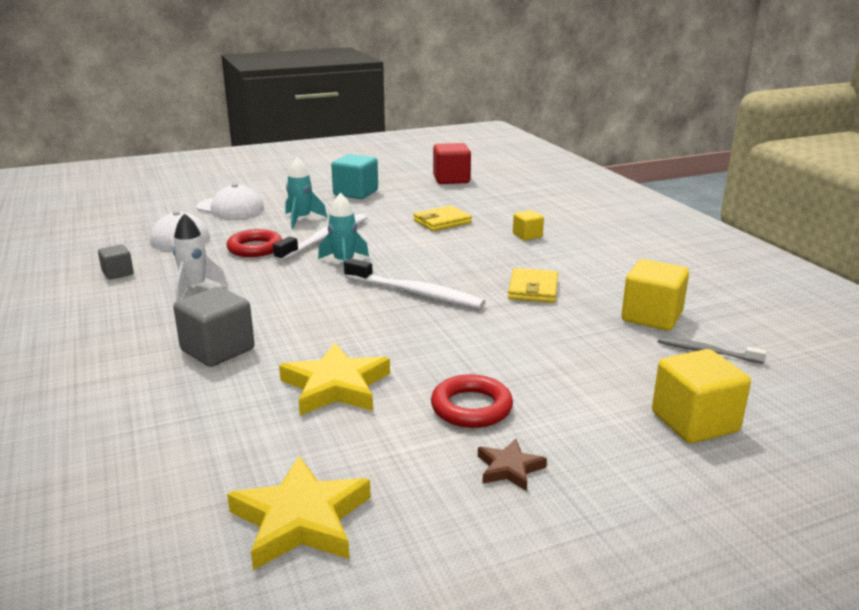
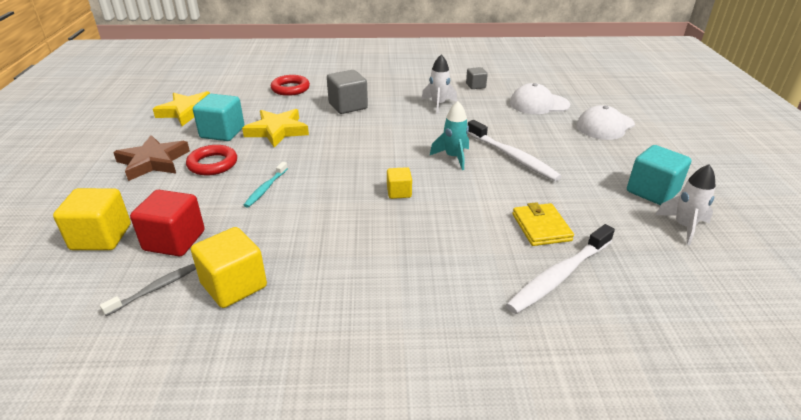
camera: 110 degrees right, 10 degrees up
red ring [226,229,282,257] -> red ring moved to [271,75,310,96]
turquoise rocket [286,157,327,228] -> none
white toothbrush [344,258,485,309] -> white toothbrush moved to [506,224,615,314]
red cube [433,143,471,184] -> red cube moved to [130,190,205,256]
brown star [478,439,547,491] -> brown star [113,135,190,181], size x1.87
yellow wallet [508,268,558,303] -> none
yellow cube [513,210,544,241] -> yellow cube moved to [387,167,412,199]
none -> turquoise cube [193,94,244,141]
none -> turquoise toothbrush [244,162,288,208]
none -> white rocket [656,164,715,245]

